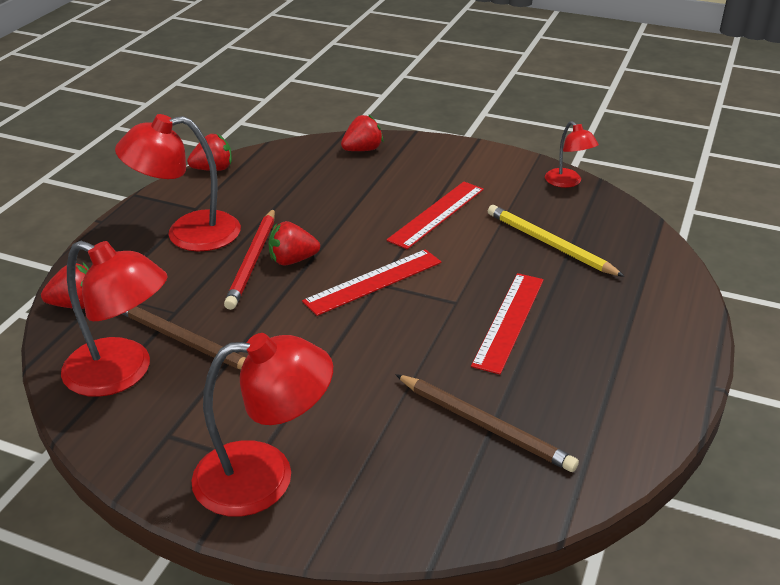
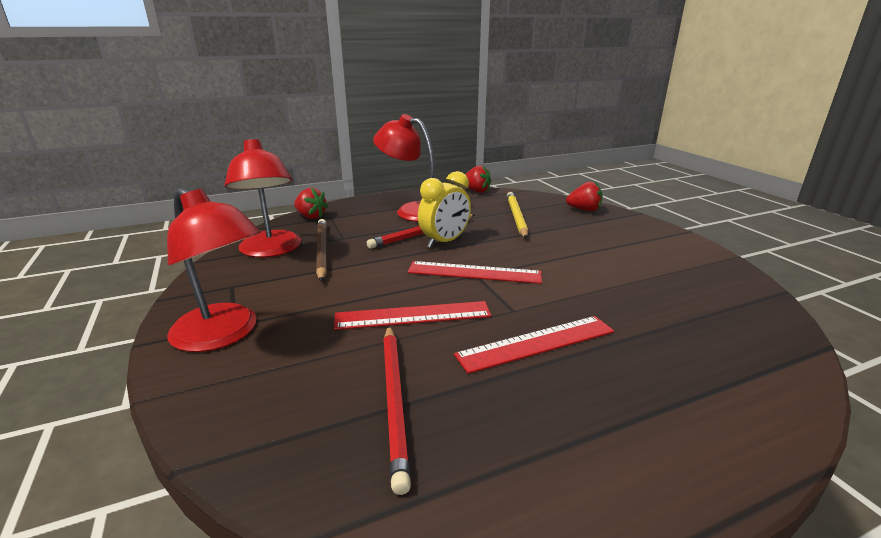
camera: 45 degrees right, 10 degrees down
red strawberry [268,221,320,265] -> yellow clock [418,171,471,248]
red ruler [387,182,484,249] -> red ruler moved to [334,301,491,330]
brown pencil [395,374,579,472] -> red pencil [383,326,411,495]
yellow pencil [488,205,625,277] -> yellow pencil moved to [507,192,528,239]
red lamp [545,121,599,188] -> none

